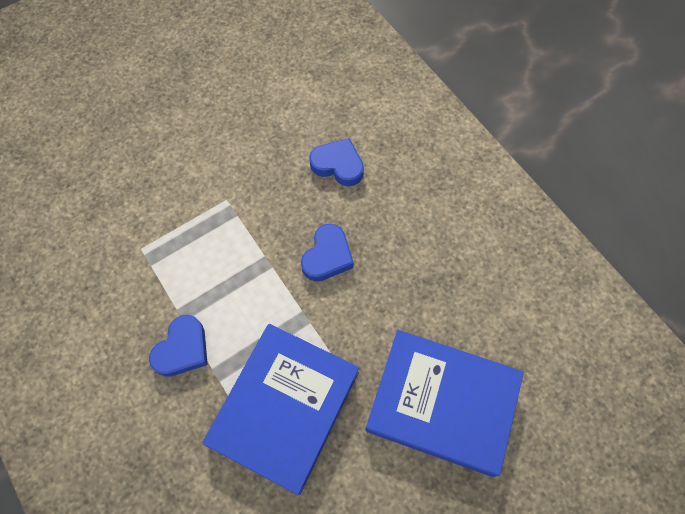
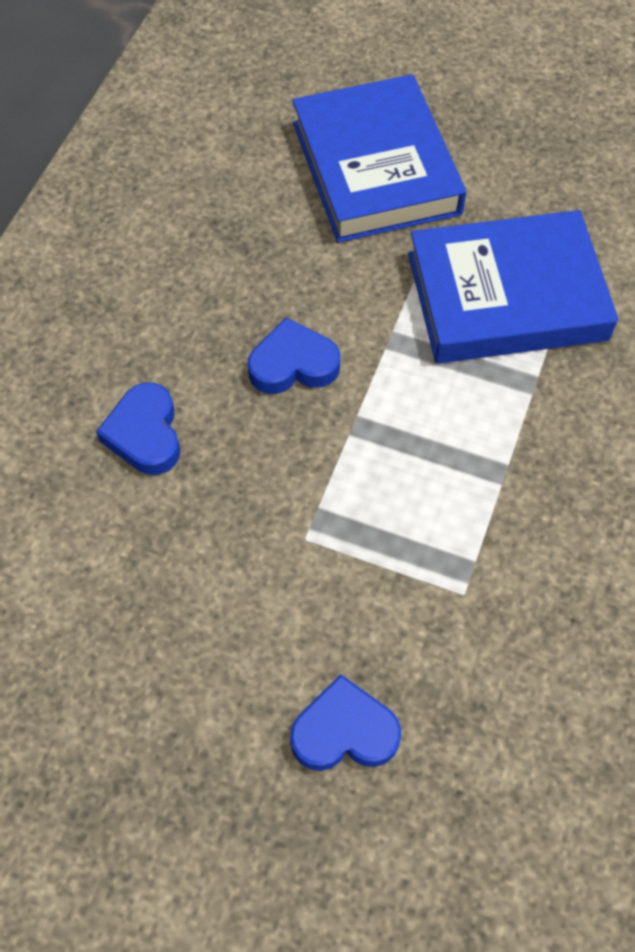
camera: 125 degrees left, 5 degrees down
blue heart [149,315,208,377] -> blue heart moved to [290,674,401,771]

